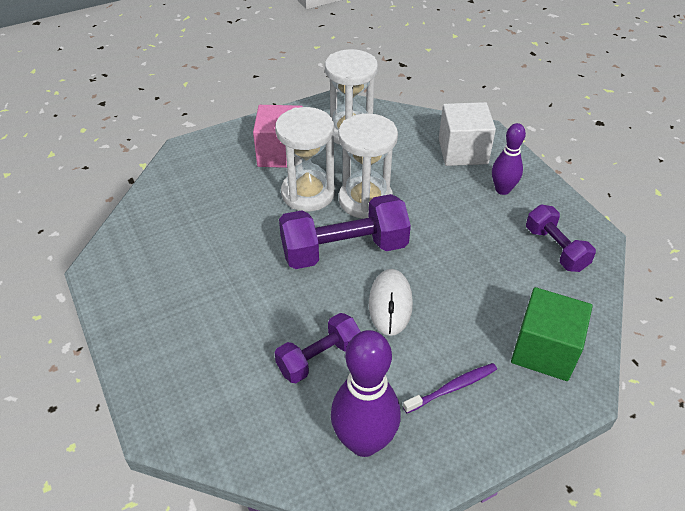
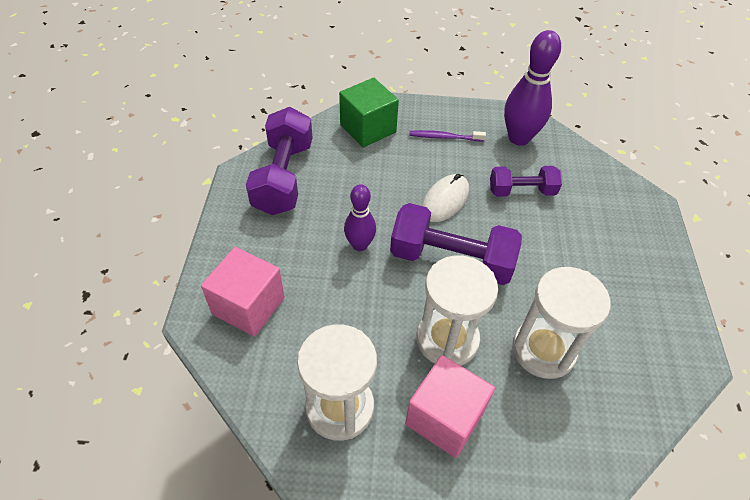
camera: 150 degrees left, 5 degrees up
white hourglass [338,113,398,219] -> white hourglass moved to [512,267,611,379]
white cube [439,102,496,166] -> pink cube [201,247,285,337]
purple bowling pin [492,123,526,195] -> purple bowling pin moved to [344,184,376,251]
purple dumbbell [526,204,596,272] -> purple dumbbell [246,107,313,215], size x1.67

